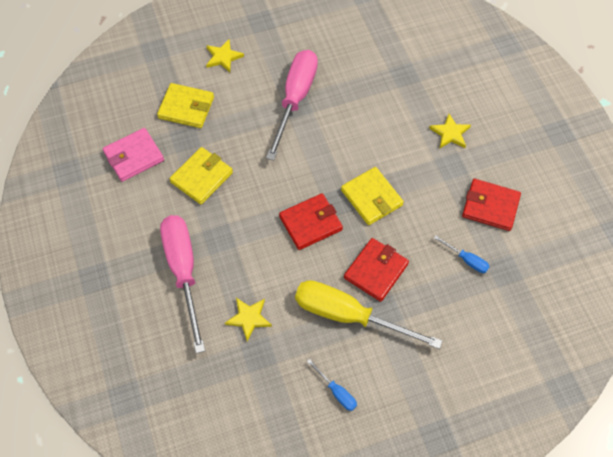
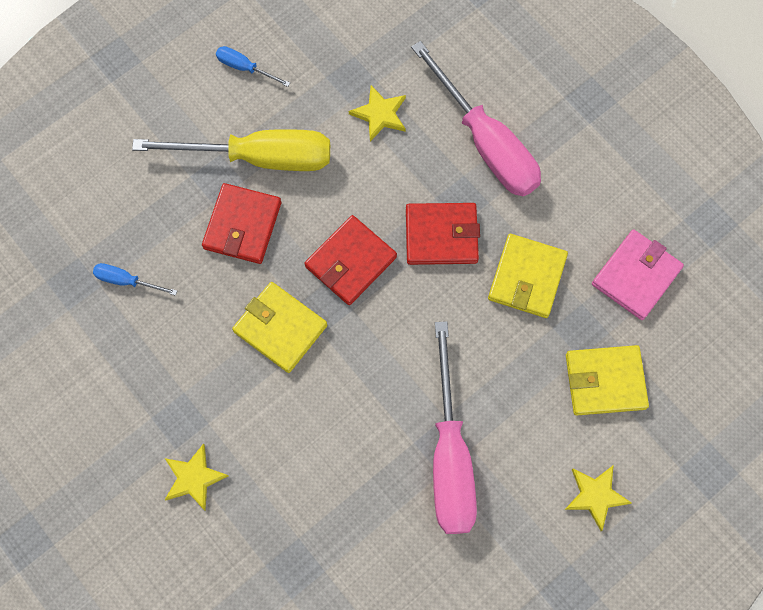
camera: 160 degrees right, 10 degrees up
red wallet [462,179,521,231] -> red wallet moved to [406,203,480,265]

